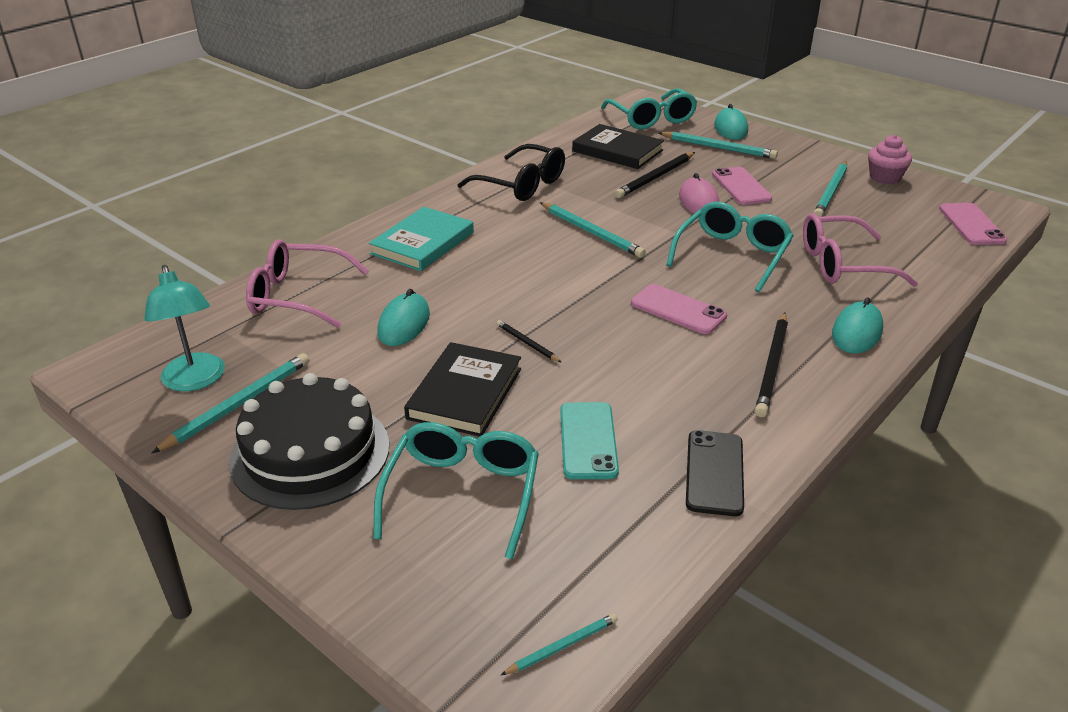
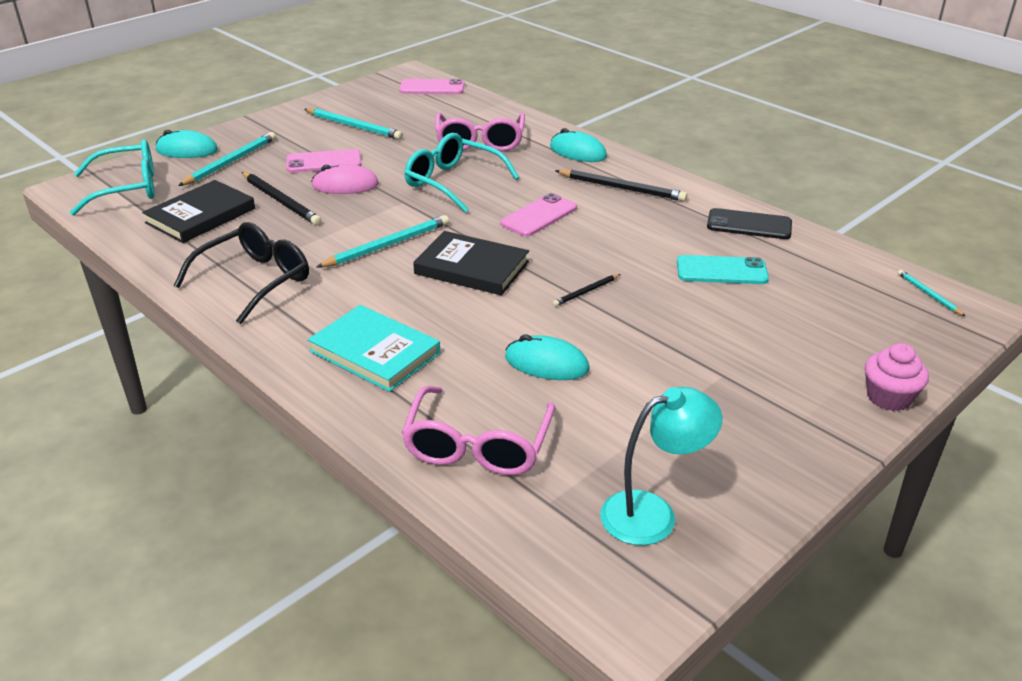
camera: 85 degrees left, 0 degrees up
turquoise pencil [151,353,309,454] -> none
black cake [229,373,389,510] -> none
turquoise glasses [374,422,539,559] -> none
black book [404,342,521,437] -> black book moved to [413,231,529,295]
pink cupcake [868,135,912,184] -> pink cupcake moved to [865,343,929,411]

